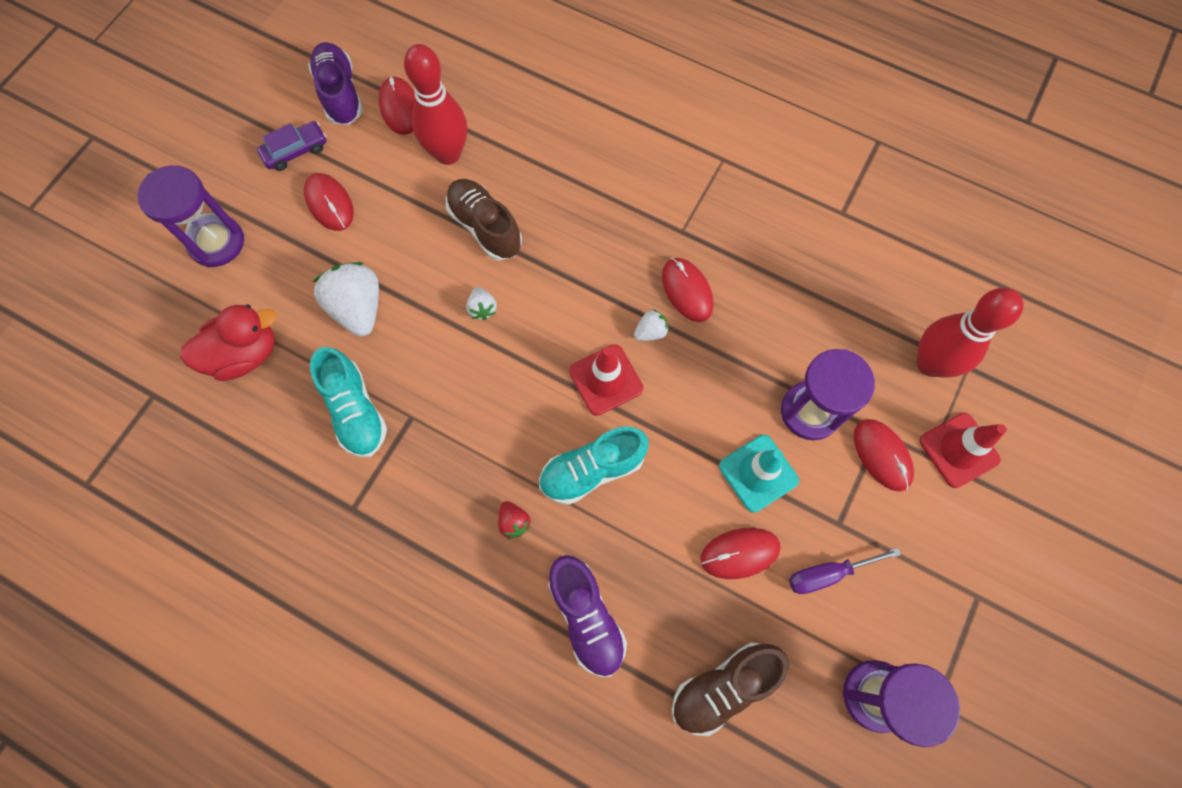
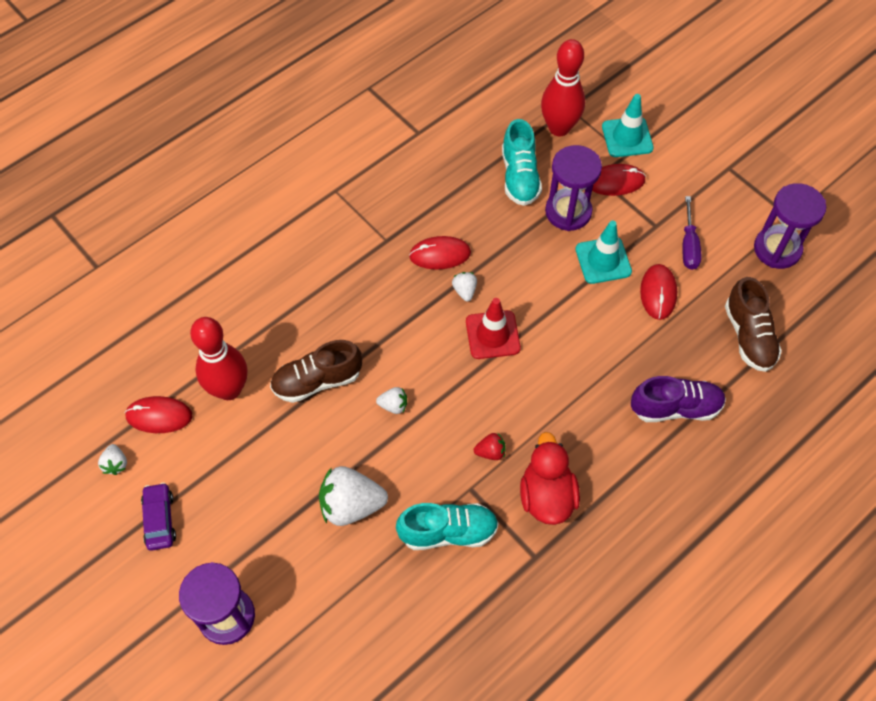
camera: 70 degrees left, 10 degrees down
red duck [180,305,277,381] -> red duck moved to [520,432,580,525]
red mouse [304,173,354,231] -> none
purple shoe [308,42,363,125] -> white strawberry [98,444,127,475]
red strawberry [498,501,531,539] -> red strawberry moved to [474,433,506,460]
turquoise shoe [539,426,649,505] -> turquoise shoe moved to [502,119,542,206]
red traffic cone [920,413,1007,488] -> turquoise traffic cone [602,94,654,157]

